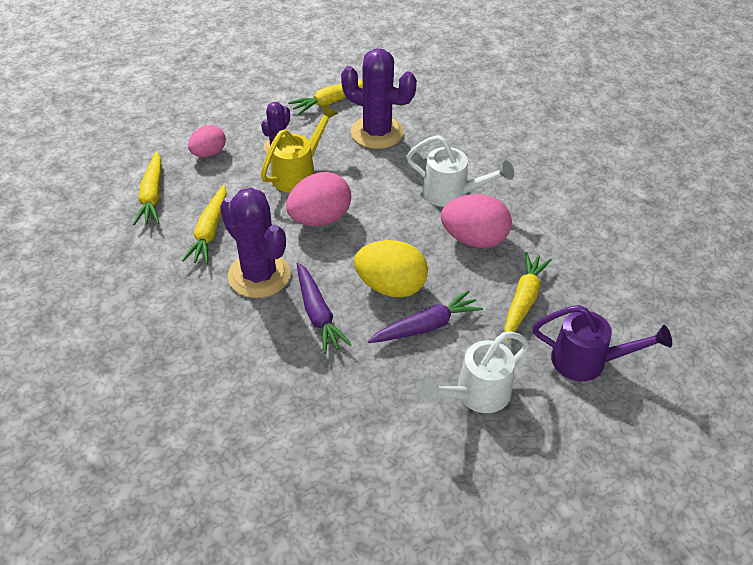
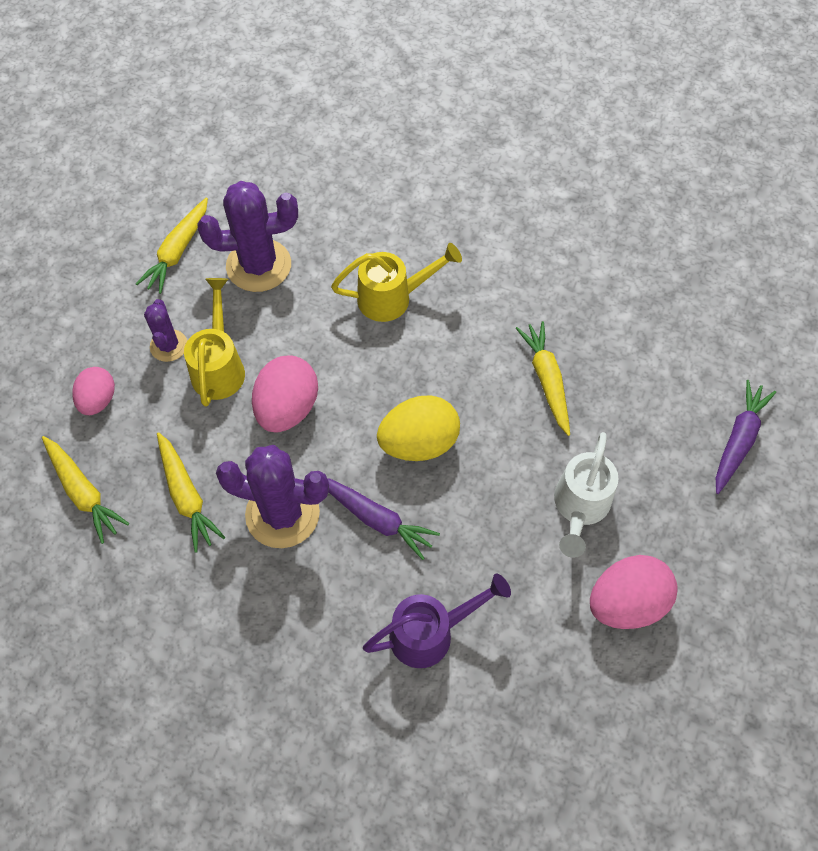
camera: 35 degrees left, 15 degrees up
purple carrot [368,290,483,343] -> purple carrot moved to [716,380,776,494]
white watering can [406,135,514,207] -> yellow watering can [331,243,462,322]
pink egg [441,194,512,248] -> pink egg moved to [590,555,678,629]
purple watering can [533,305,672,381] -> purple watering can moved to [363,573,511,668]

